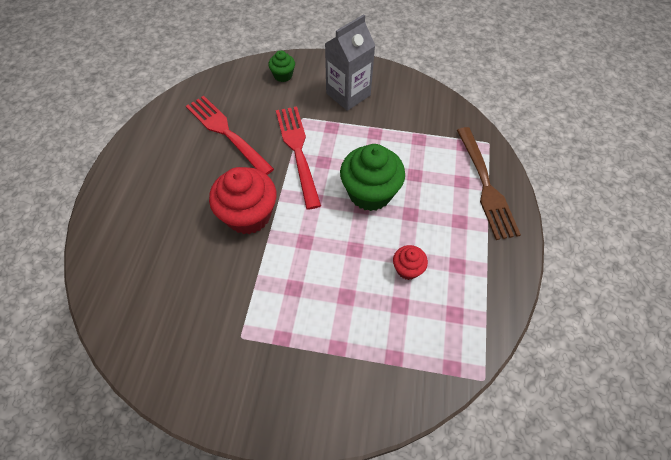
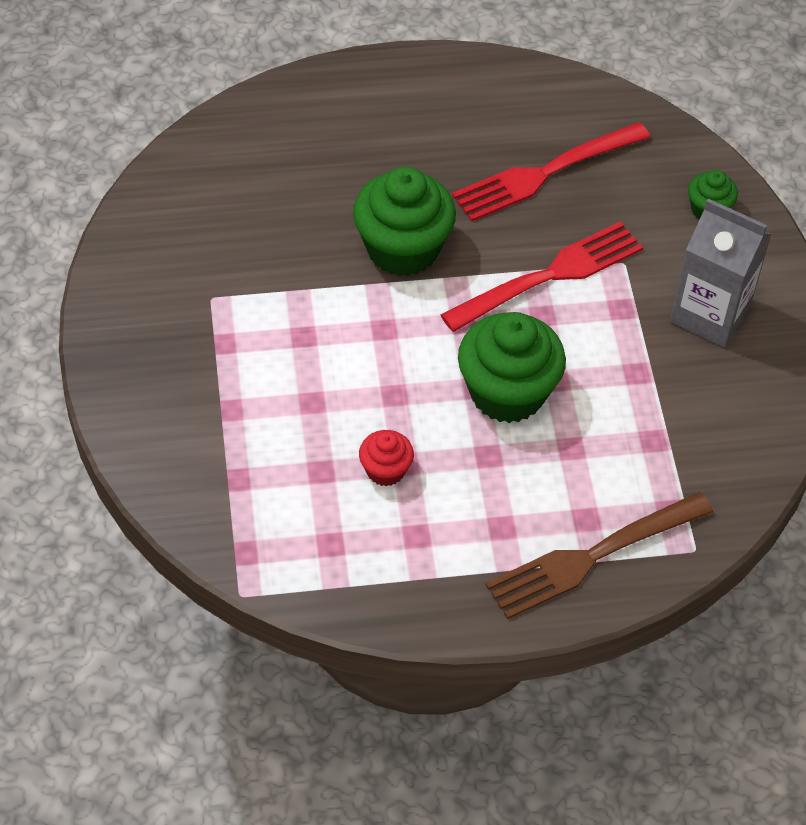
camera: 70 degrees right, 5 degrees down
red fork [186,96,274,175] -> red fork turned 150 degrees counterclockwise [452,122,651,222]
red cupcake [209,167,277,234] -> green cupcake [353,167,456,276]

